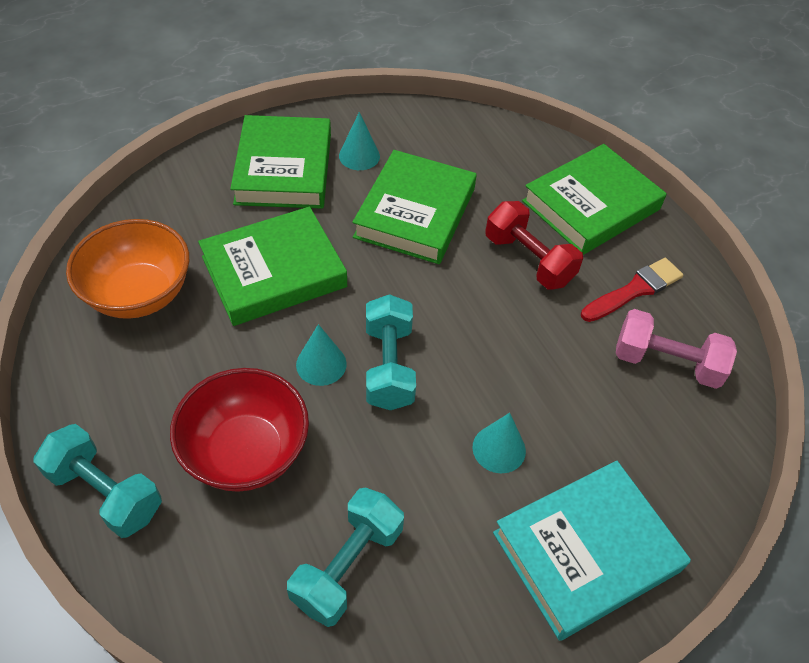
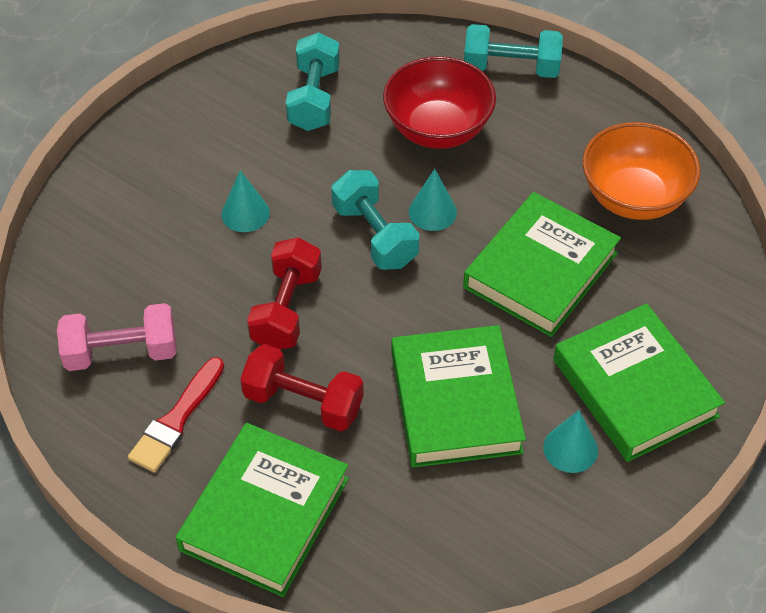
camera: 155 degrees right, 0 degrees up
turquoise book [493,461,691,641] -> none
none -> red dumbbell [247,237,322,349]

